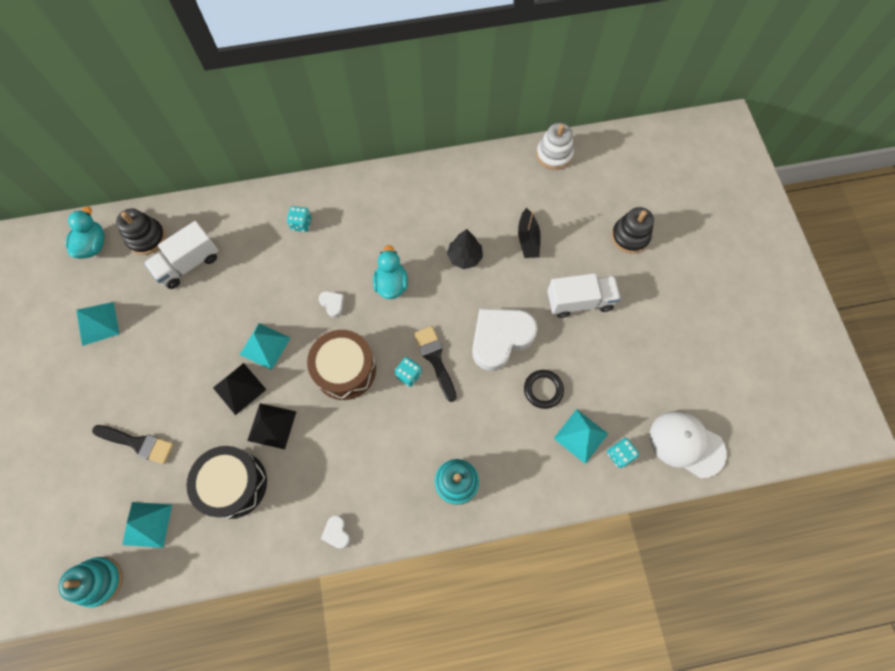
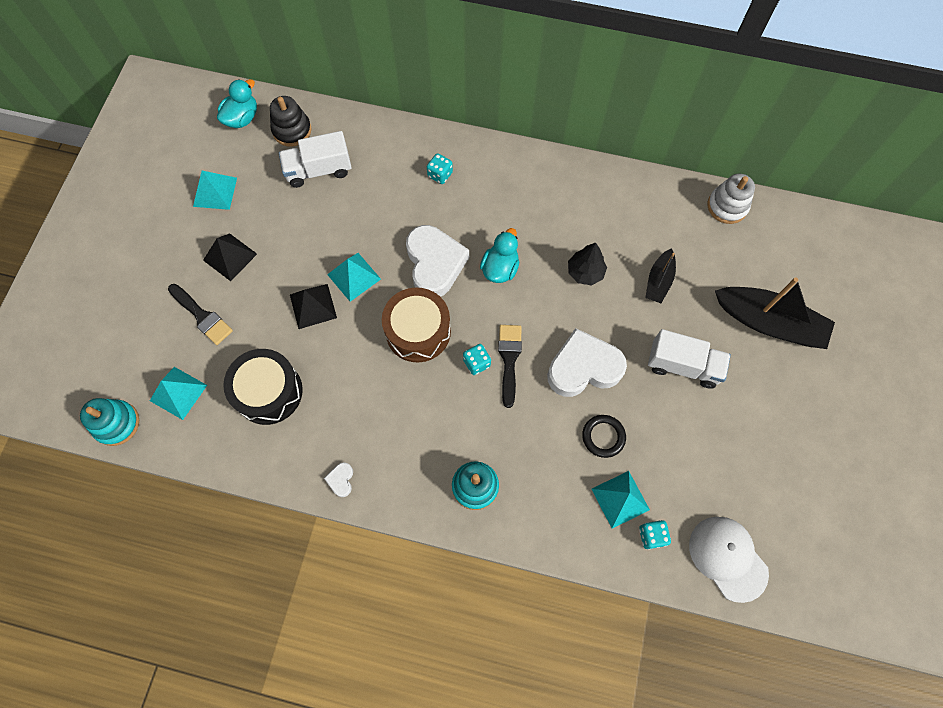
camera: 25 degrees right, 0 degrees up
black pyramid [247,403,297,449] -> black pyramid moved to [203,233,257,281]
white heart [319,291,344,318] -> white heart [406,225,469,297], size x2.44
black stacking toy [611,207,654,253] -> black boat [715,278,835,349]

